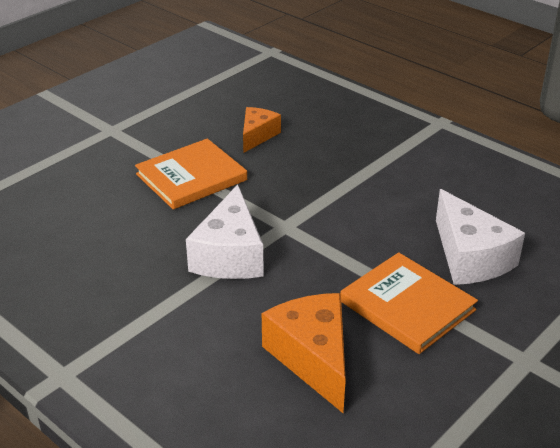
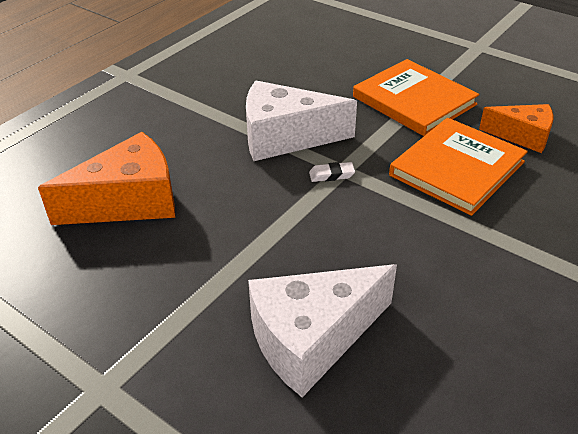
camera: 85 degrees right, 5 degrees up
orange book [340,252,478,354] -> orange book moved to [389,118,528,216]
none -> white eraser [309,162,355,182]

